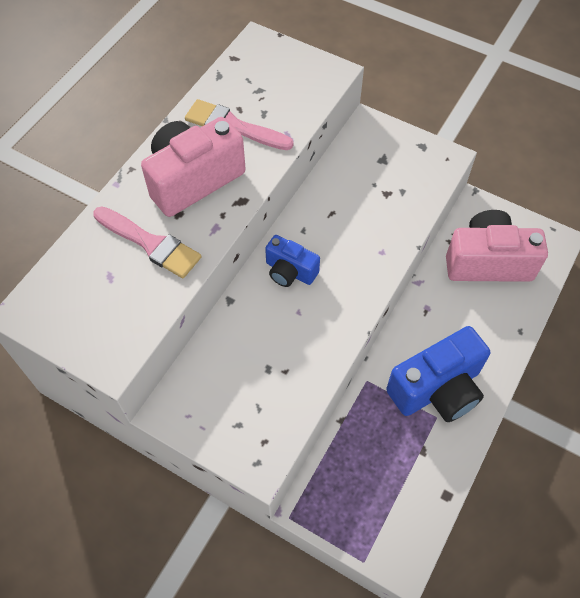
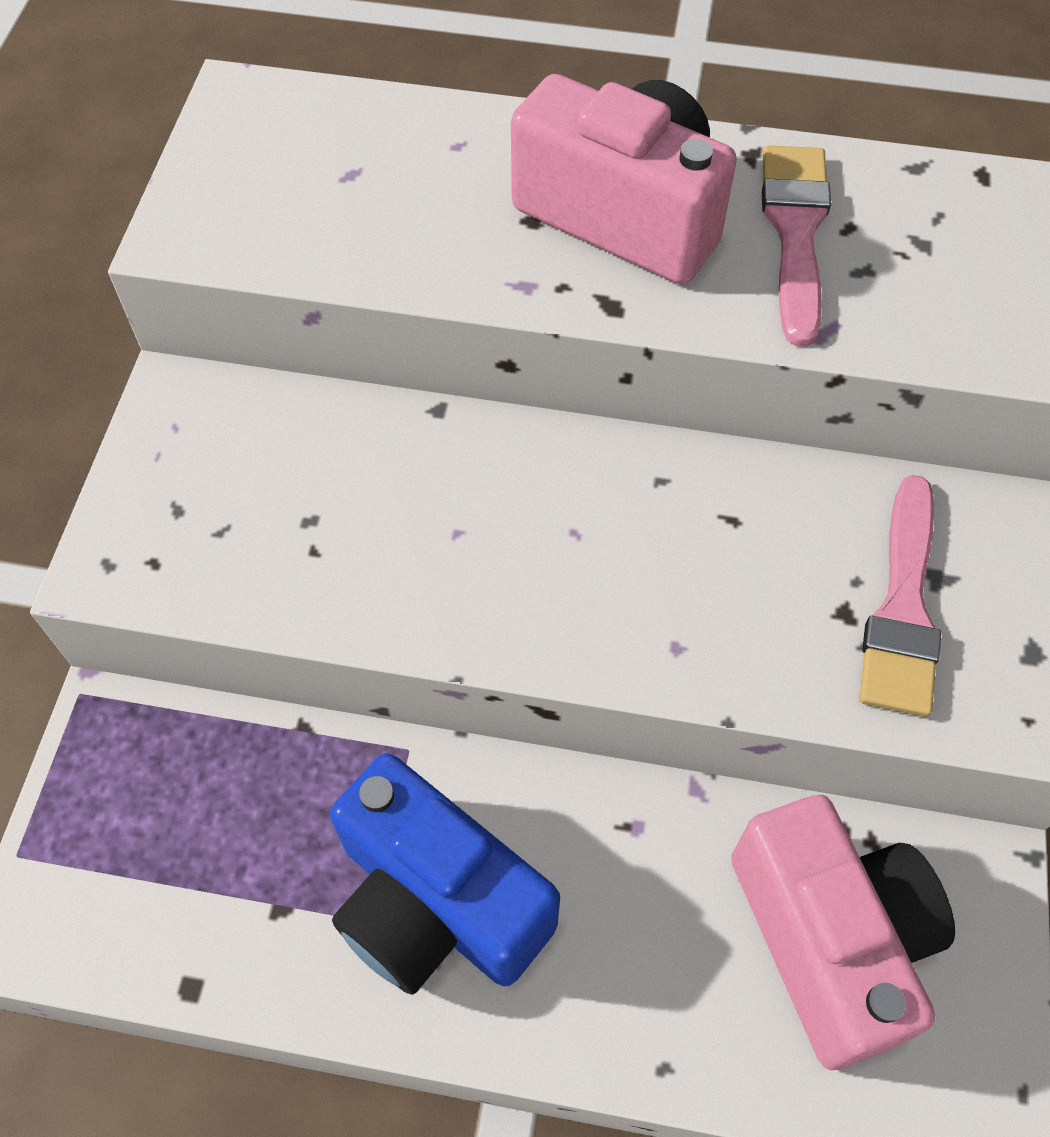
camera: 70 degrees right, 0 degrees up
pink brush [93,206,201,278] -> pink brush moved to [859,475,941,717]
blue camera [265,235,320,287] -> none

